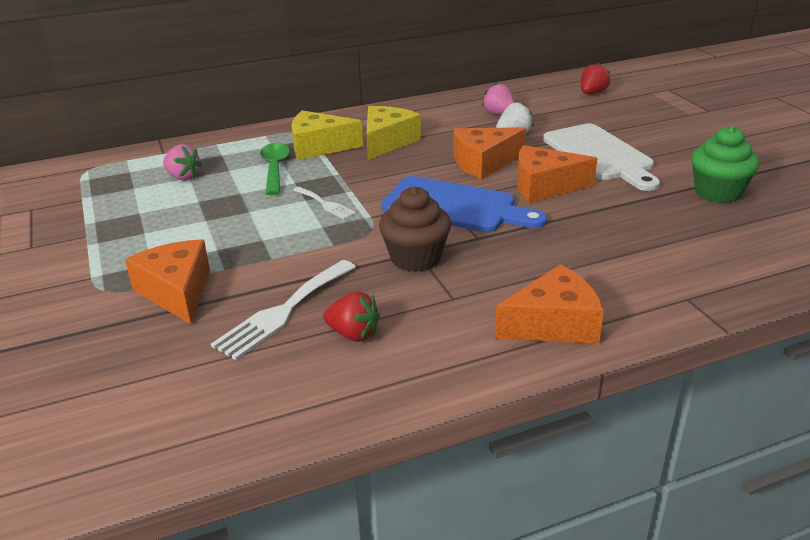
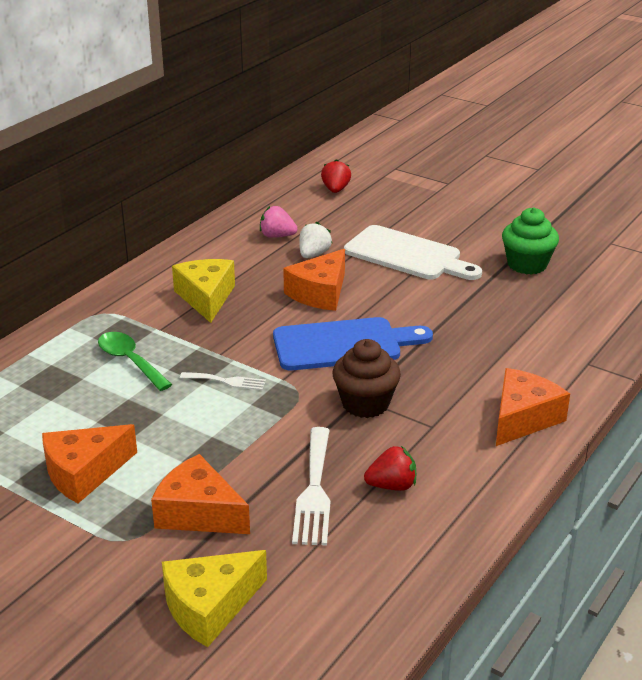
camera: 35 degrees left, 0 degrees up
pink strawberry [163,144,202,180] -> none
yellow cheese [292,110,363,160] -> yellow cheese moved to [162,550,267,647]
orange cheese [517,145,598,203] -> orange cheese moved to [42,424,137,503]

